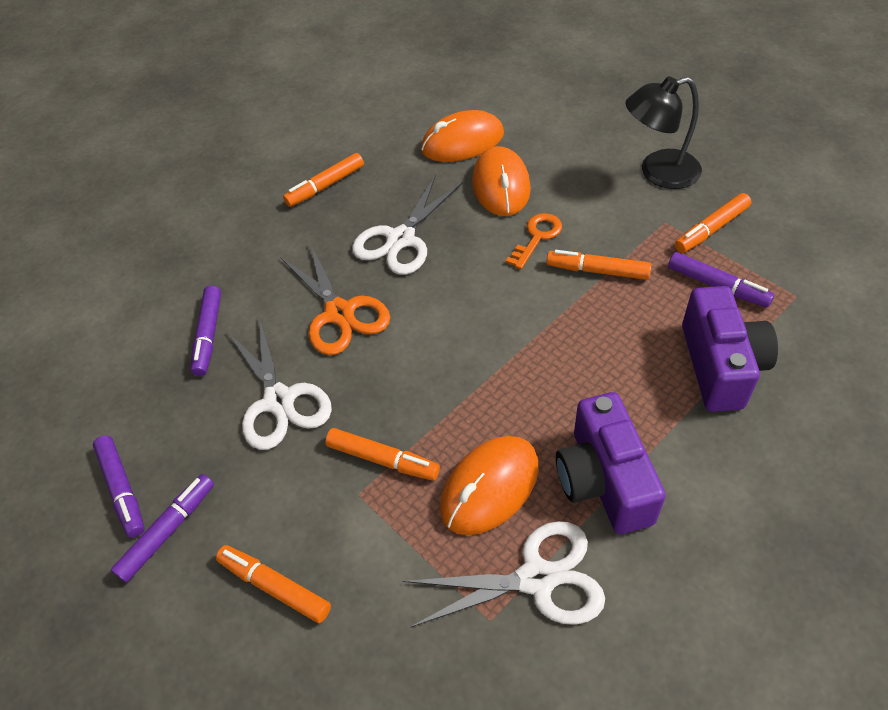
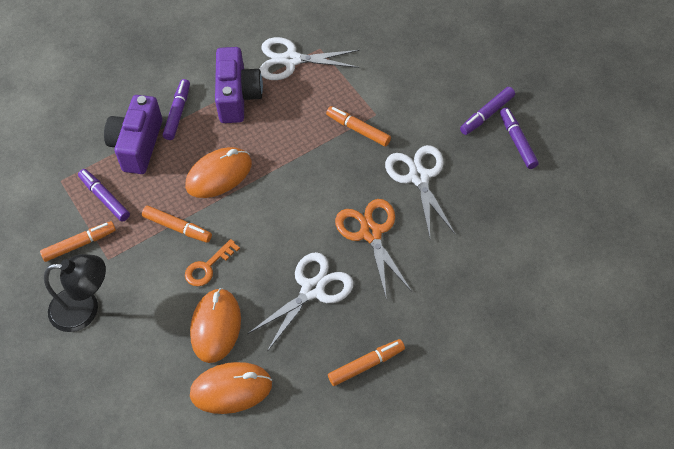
camera: 170 degrees left, 5 degrees up
purple marker [191,286,221,376] -> purple marker moved to [163,79,190,140]
orange marker [216,545,331,623] -> none
orange mouse [440,436,539,535] -> orange mouse moved to [185,147,252,198]

